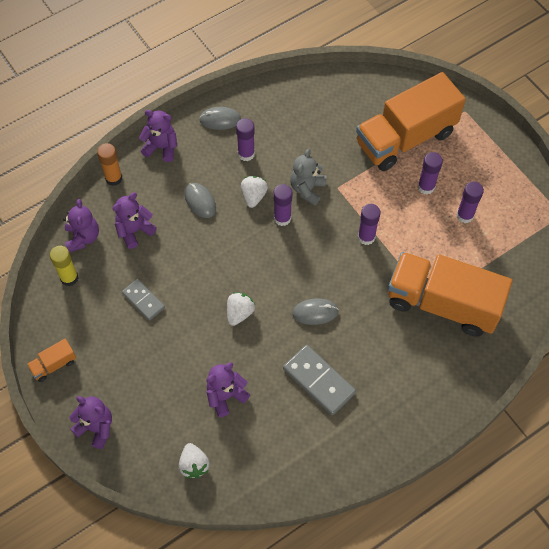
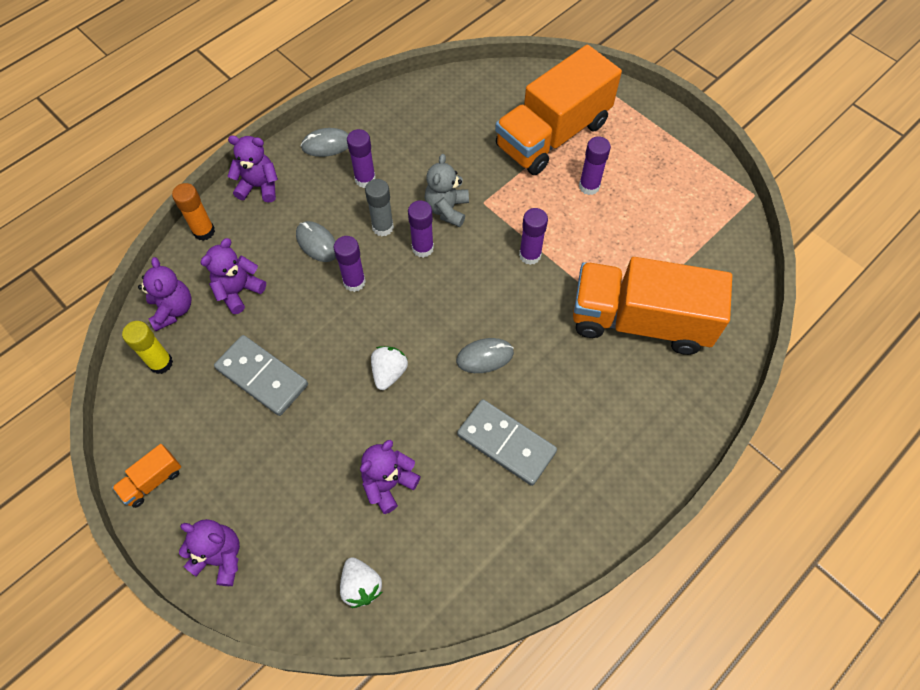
camera: 10 degrees left, 0 degrees up
grey domino [122,279,165,321] -> grey domino [214,335,308,416], size x1.59
white strawberry [241,176,268,208] -> grey glue stick [365,179,394,236]
purple glue stick [456,181,484,223] -> purple glue stick moved to [334,236,366,292]

